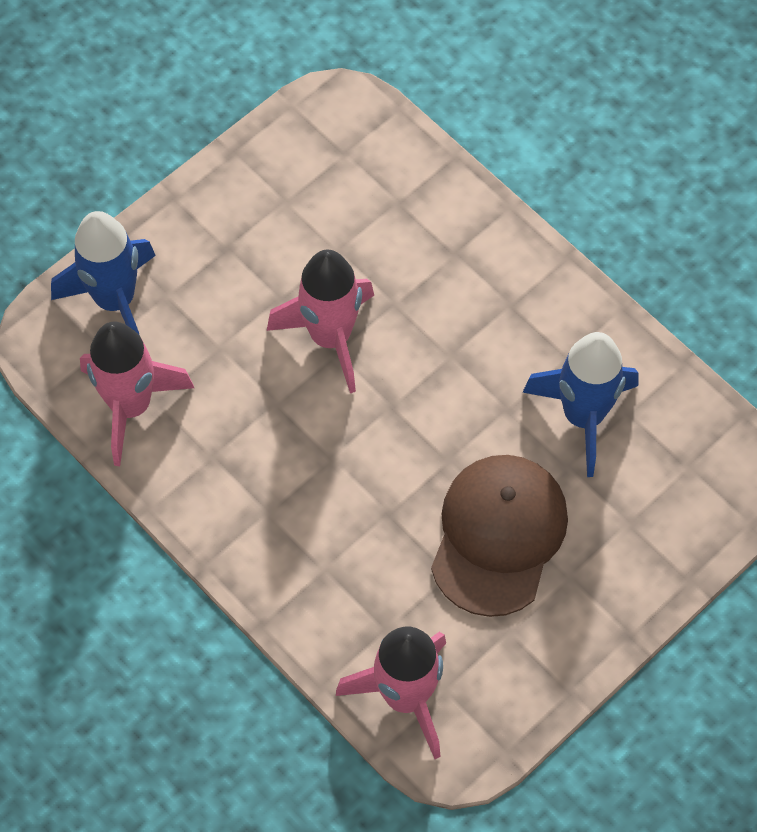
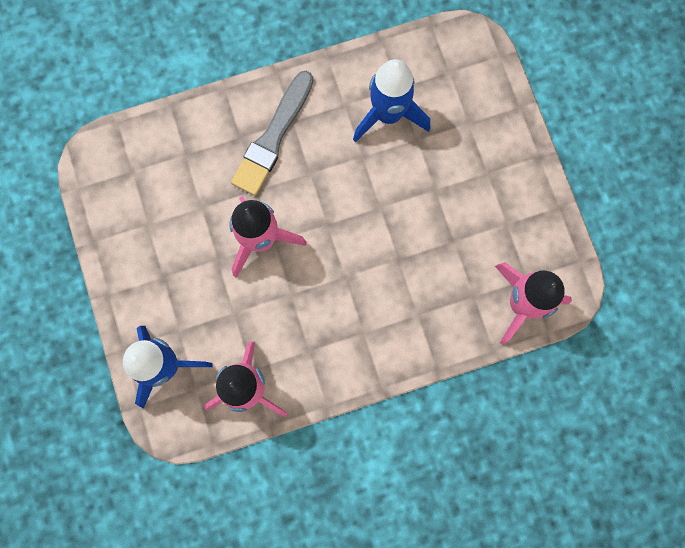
camera: 65 degrees left, 15 degrees up
brown cap [431,455,568,617] -> none
none -> grey brush [231,71,313,195]

